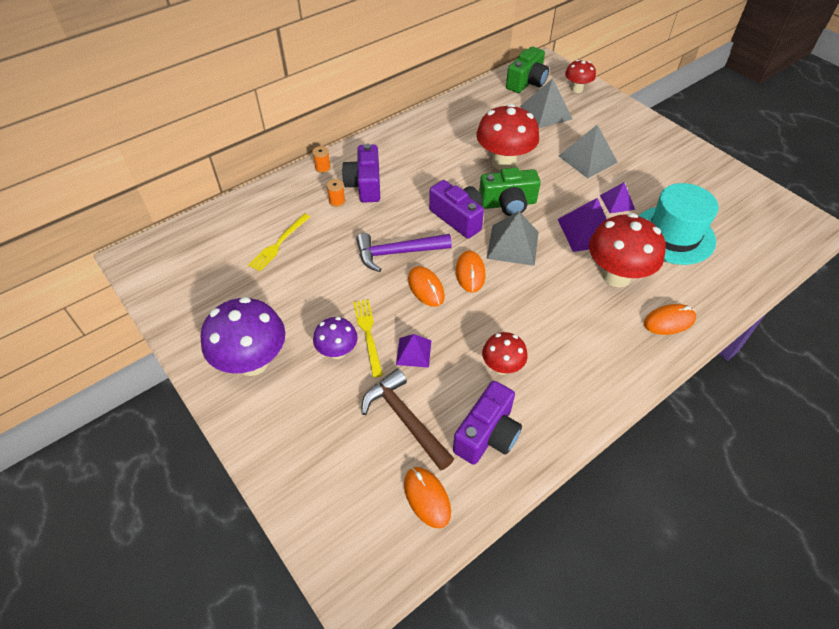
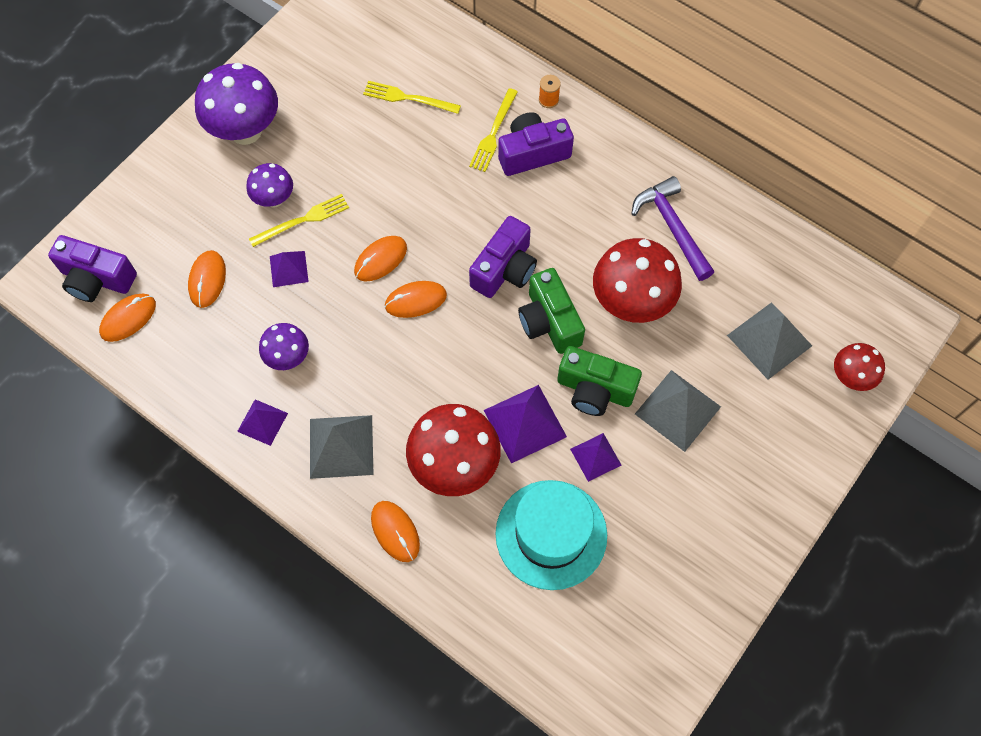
camera: 75 degrees right, 15 degrees up
orange spool [326,179,345,207] -> yellow fork [469,88,518,172]
purple hammer [356,233,452,272] -> purple hammer moved to [631,176,714,281]
brown hammer [362,369,454,470] -> orange mouse [188,250,226,308]
purple camera [453,381,522,465] -> purple camera moved to [48,235,137,302]
red mushroom [482,332,528,375] -> purple mushroom [259,323,309,370]
grey pyramid [487,211,539,266] -> grey pyramid moved to [310,415,374,479]
green camera [506,47,549,93] -> green camera moved to [557,346,642,416]
none -> purple pyramid [237,399,288,446]

